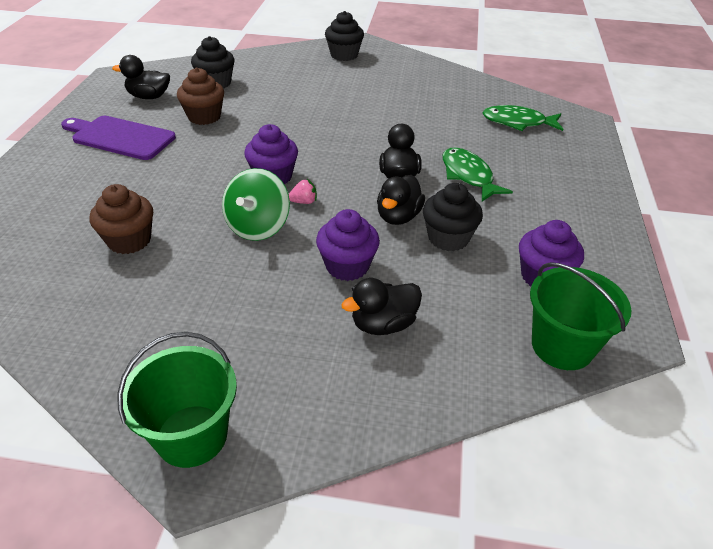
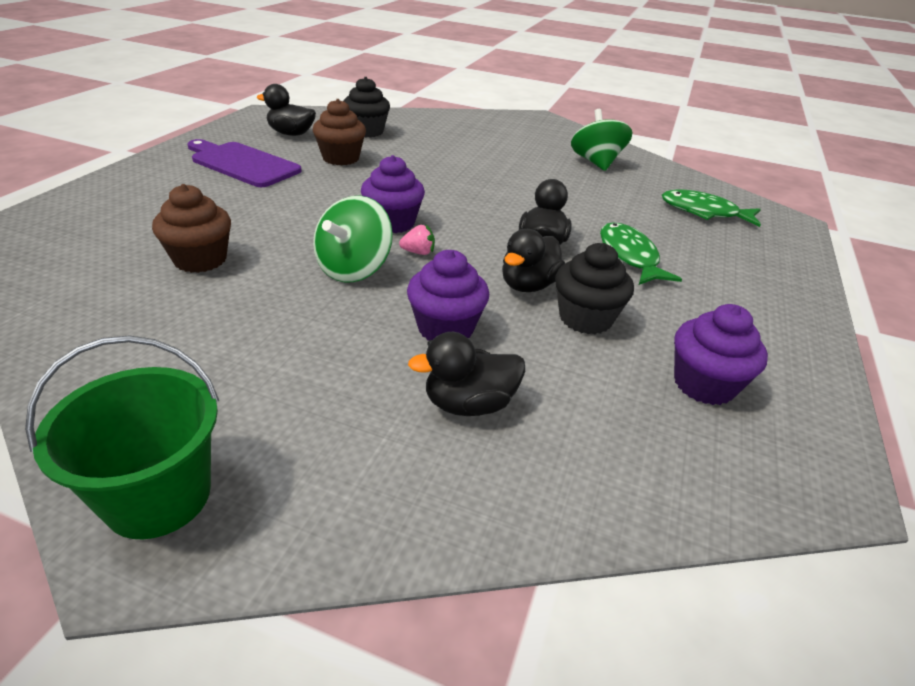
camera: 10 degrees right, 5 degrees down
black cupcake [325,11,364,61] -> none
green bucket [530,262,631,370] -> none
none -> green spinning top [571,109,633,171]

